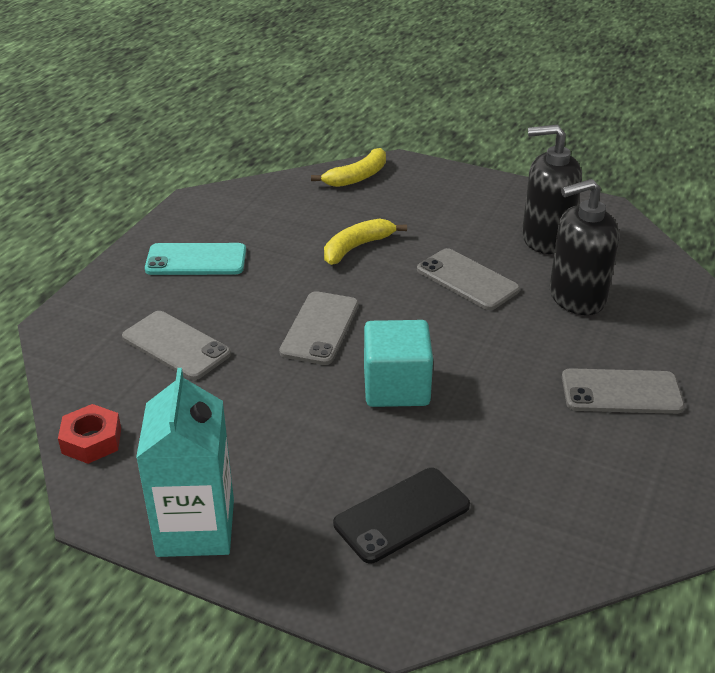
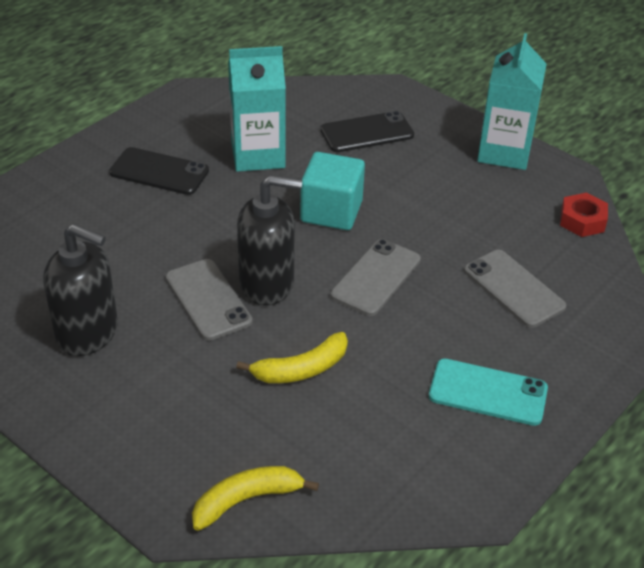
camera: 165 degrees left, 5 degrees up
black soap dispenser [550,179,619,315] -> black soap dispenser moved to [237,175,302,306]
grey phone [562,368,685,414] -> black phone [109,147,209,195]
none -> turquoise carton [228,46,286,172]

